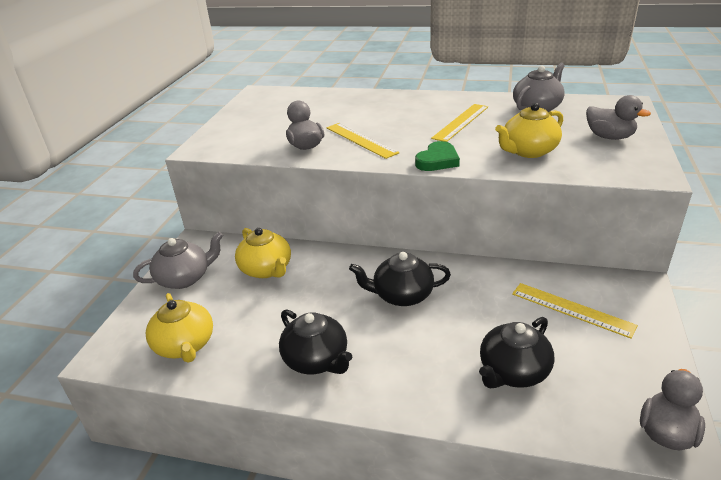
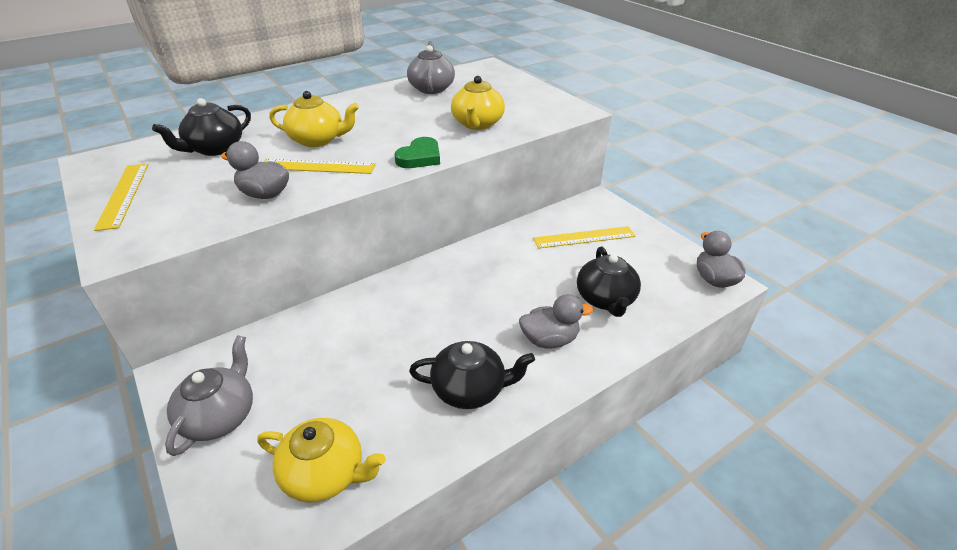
camera: 50 degrees left, 5 degrees up
yellow teapot [235,228,291,278] -> yellow teapot moved to [269,91,359,147]
black teapot [349,252,451,306] -> black teapot moved to [152,98,251,156]
green heart [415,141,460,171] -> green heart turned 45 degrees clockwise [394,137,440,168]
yellow ruler [431,104,488,142] -> yellow ruler moved to [94,164,149,231]
grey duck [586,95,651,140] -> grey duck moved to [519,294,593,349]

